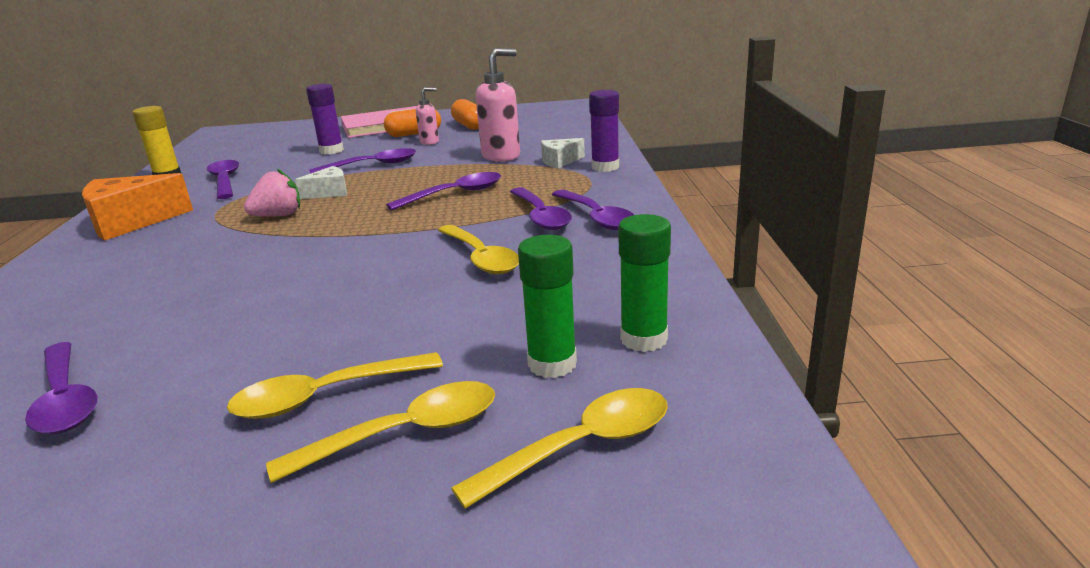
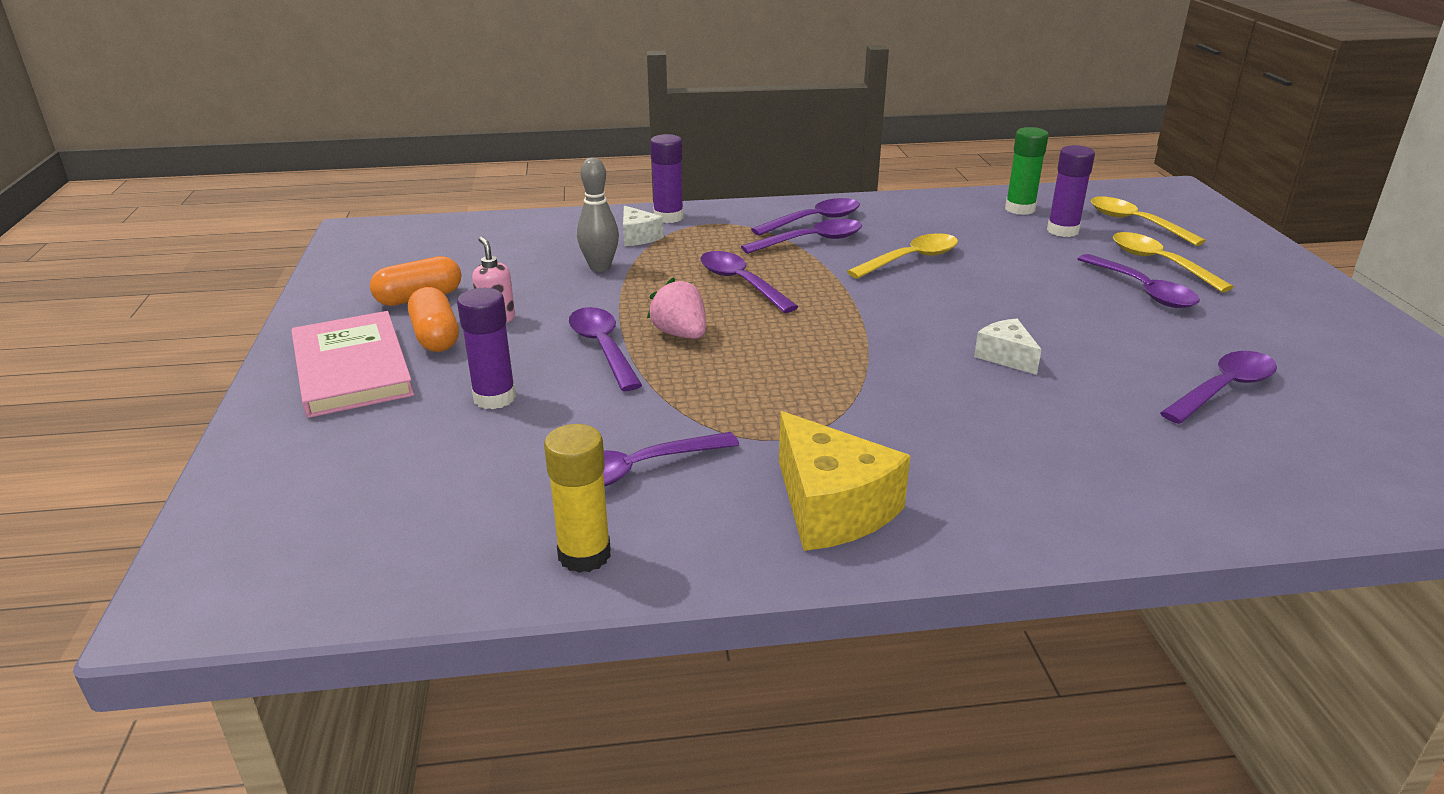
camera: 95 degrees left, 5 degrees up
orange cheese [82,173,193,241] -> yellow cheese [779,411,910,551]
yellow spoon [227,352,443,419] -> purple spoon [1078,254,1200,308]
pink strawberry [244,169,300,217] -> pink strawberry moved to [647,277,706,339]
white cheese [295,166,347,199] -> white cheese moved to [974,319,1042,375]
pink soap dispenser [476,48,520,162] -> grey bowling pin [577,157,619,272]
green glue stick [518,235,577,378] -> purple glue stick [1047,145,1095,237]

